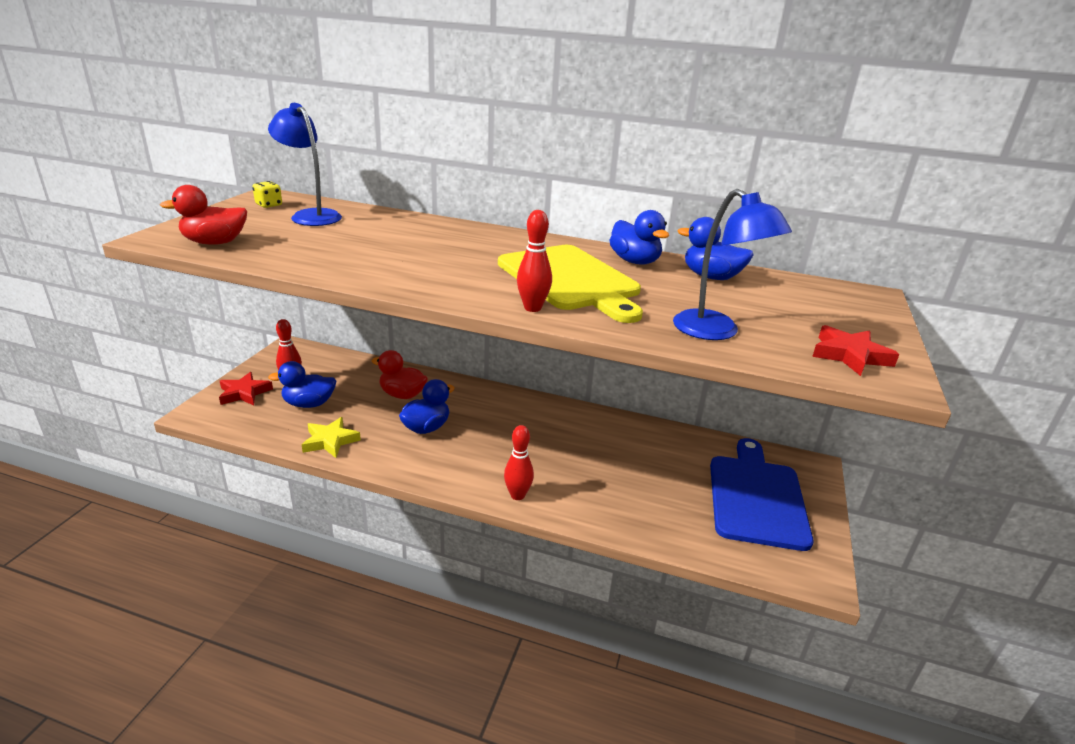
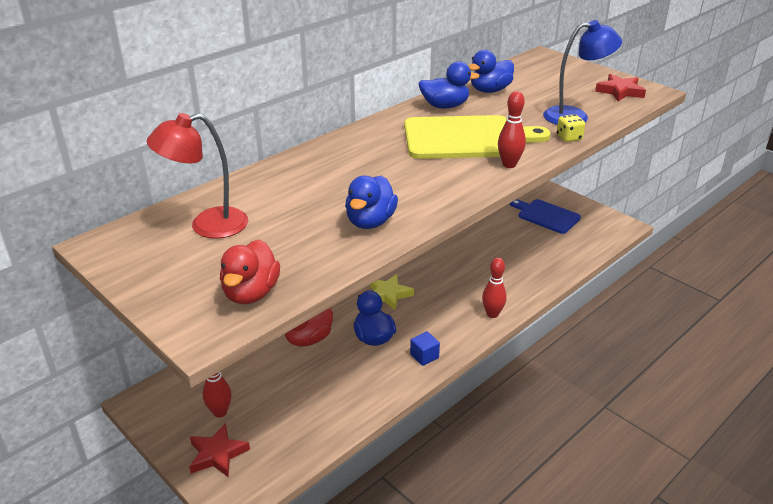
camera: 60 degrees left, 5 degrees up
yellow dice [252,181,282,208] -> yellow dice moved to [557,114,585,142]
blue lamp [268,103,342,226] -> red lamp [147,113,248,239]
blue duck [268,361,336,408] -> blue duck moved to [345,176,398,229]
yellow star [301,417,361,458] -> yellow star moved to [369,274,414,310]
blue cutting board [710,438,814,551] -> blue cutting board [510,199,581,234], size x0.63
none -> blue cube [410,331,440,366]

